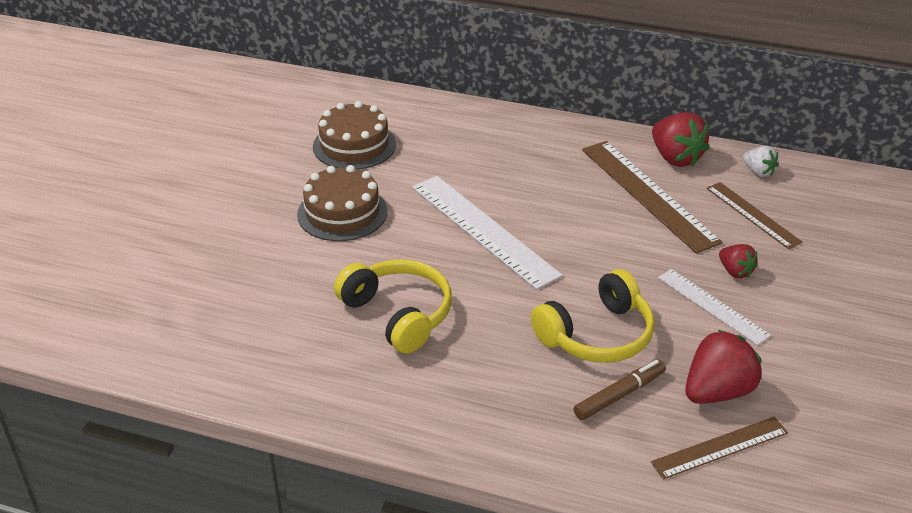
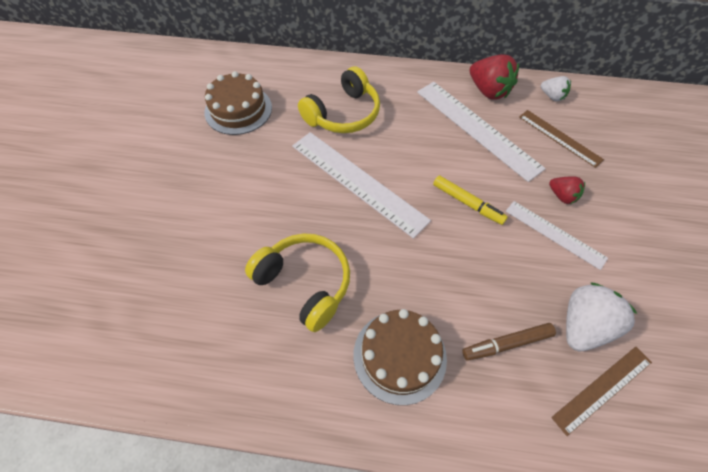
camera: 10 degrees left, 20 degrees up
brown cake [297,165,388,241] -> brown cake moved to [353,309,447,405]
yellow headphones [531,269,655,363] -> yellow headphones moved to [298,66,380,133]
brown marker [573,360,666,420] -> brown marker turned 150 degrees counterclockwise [462,323,556,361]
brown ruler [582,141,723,253] -> white ruler [417,82,546,182]
red strawberry [685,330,762,404] -> white strawberry [566,283,637,351]
none -> yellow marker [433,175,508,225]

